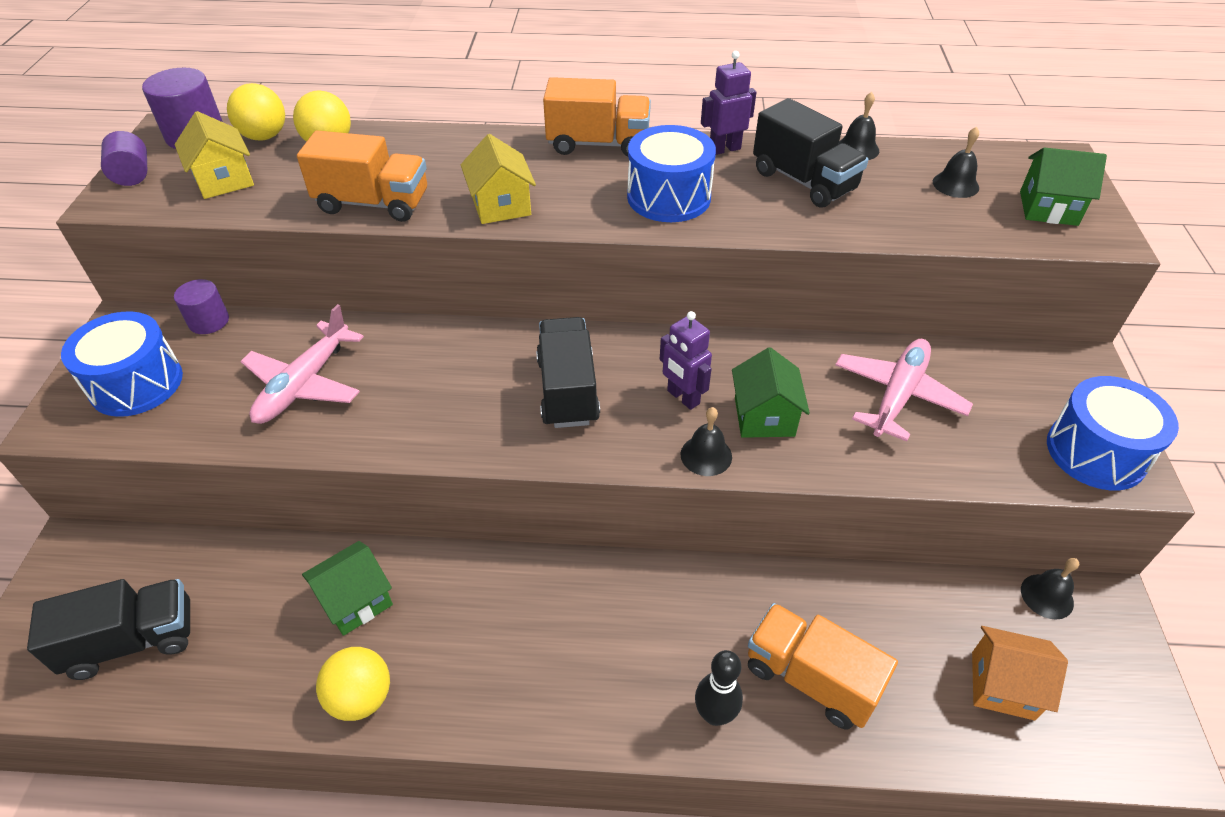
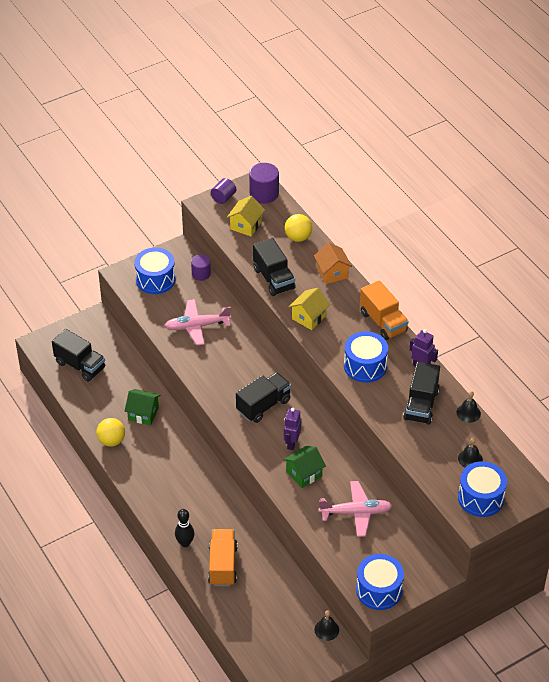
camera: 55 degrees right, 0 degrees up
yellow ball [227,83,285,141] -> none
orange truck [297,130,427,222] -> black truck [253,238,296,296]
black bell [681,407,732,476] -> none
orange house [972,626,1068,721] -> orange house moved to [314,242,352,284]
green house [1020,147,1107,226] -> blue drum [458,461,507,517]

